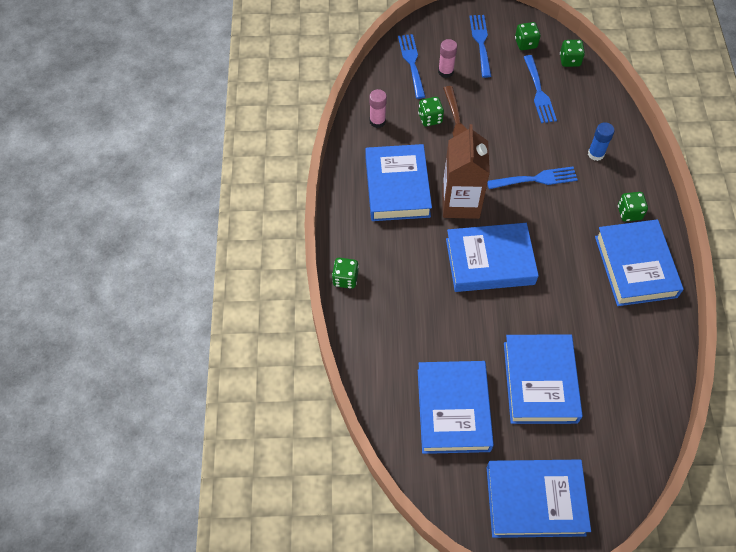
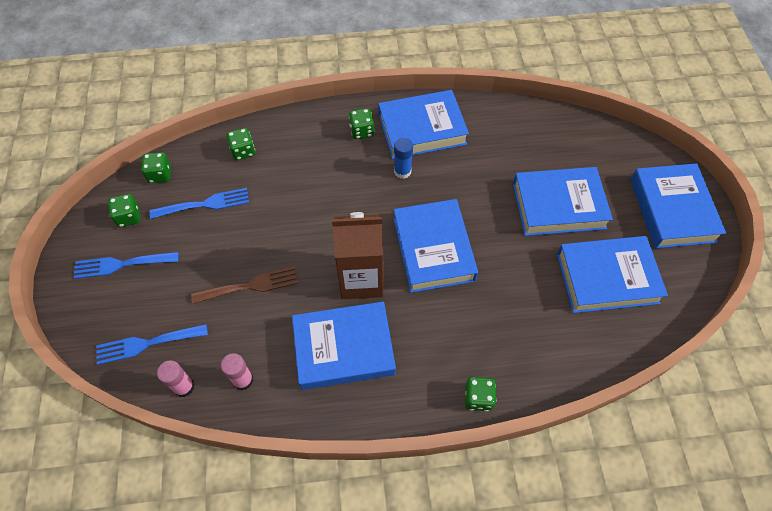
camera: 95 degrees left, 0 degrees up
green dice [418,97,444,126] -> green dice moved to [226,128,255,160]
pink glue stick [438,39,457,78] -> pink glue stick moved to [157,360,195,397]
blue fork [487,166,578,189] -> none
blue glue stick [588,122,615,161] -> blue glue stick moved to [394,138,413,179]

